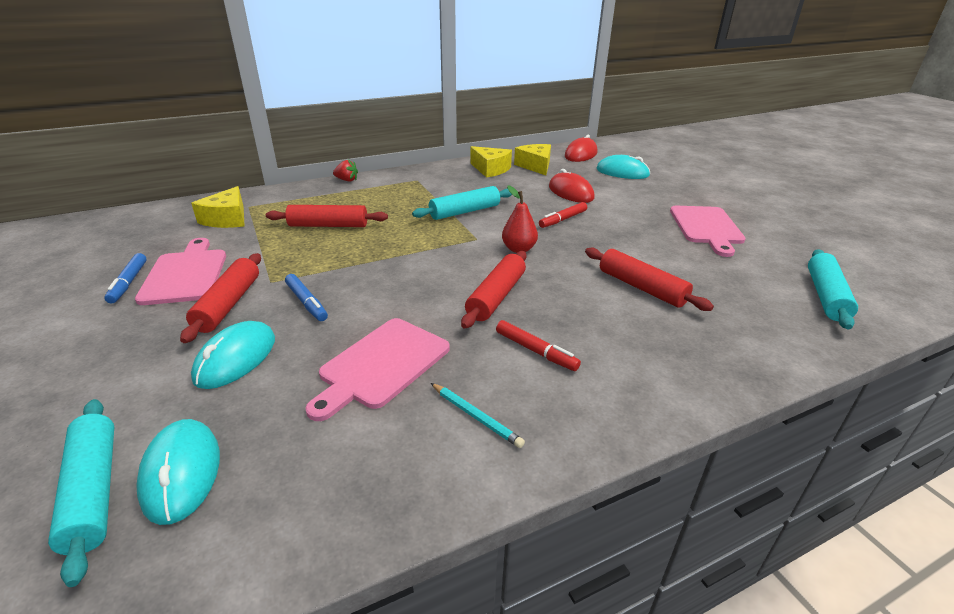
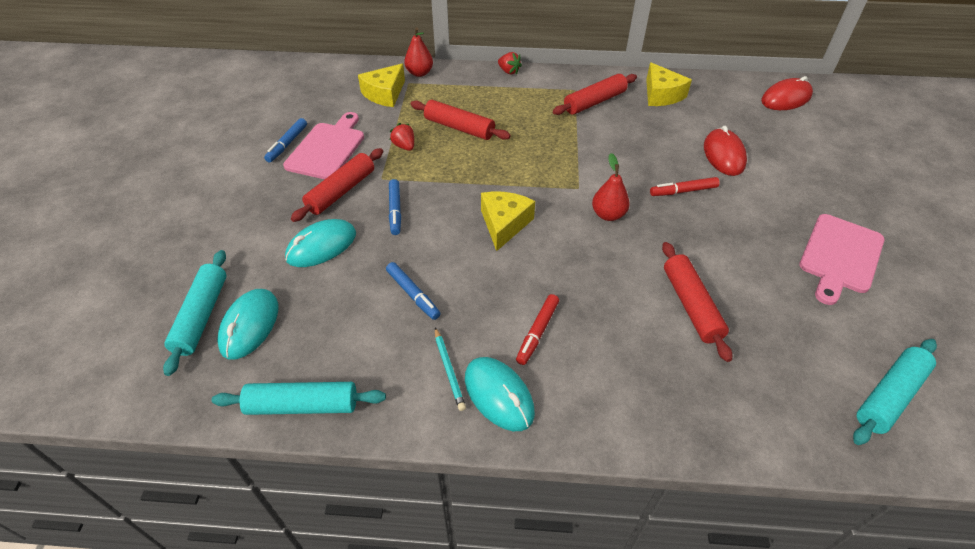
camera: 30 degrees right, 15 degrees up
pink cutting board [306,318,450,421] -> blue marker [386,262,441,320]
turquoise rolling pin [412,186,512,220] -> turquoise rolling pin moved to [212,382,386,415]
red rolling pin [461,251,527,328] -> red rolling pin moved to [553,74,637,115]
red marker [496,320,581,371] -> red marker turned 45 degrees clockwise [516,294,559,365]
yellow cheese [514,144,551,175] -> yellow cheese moved to [481,191,535,251]
turquoise mouse [597,155,650,179] -> turquoise mouse moved to [465,357,535,431]
none -> red strawberry [390,123,414,151]
none -> red pear [404,28,433,77]

